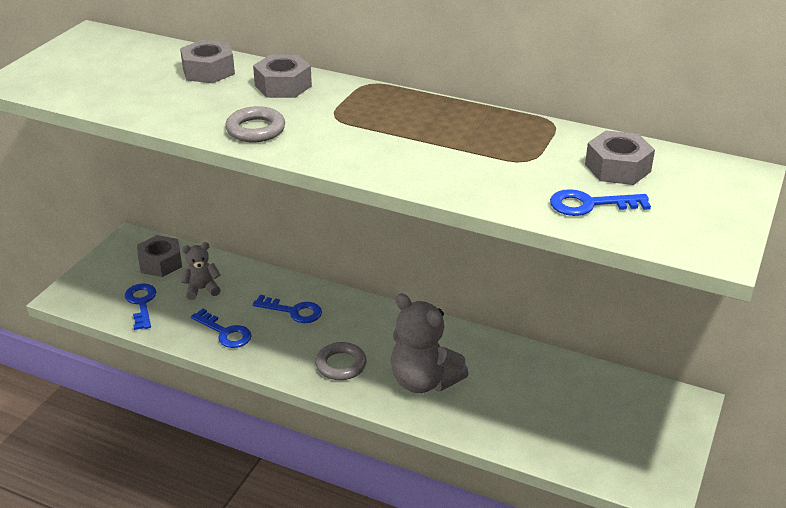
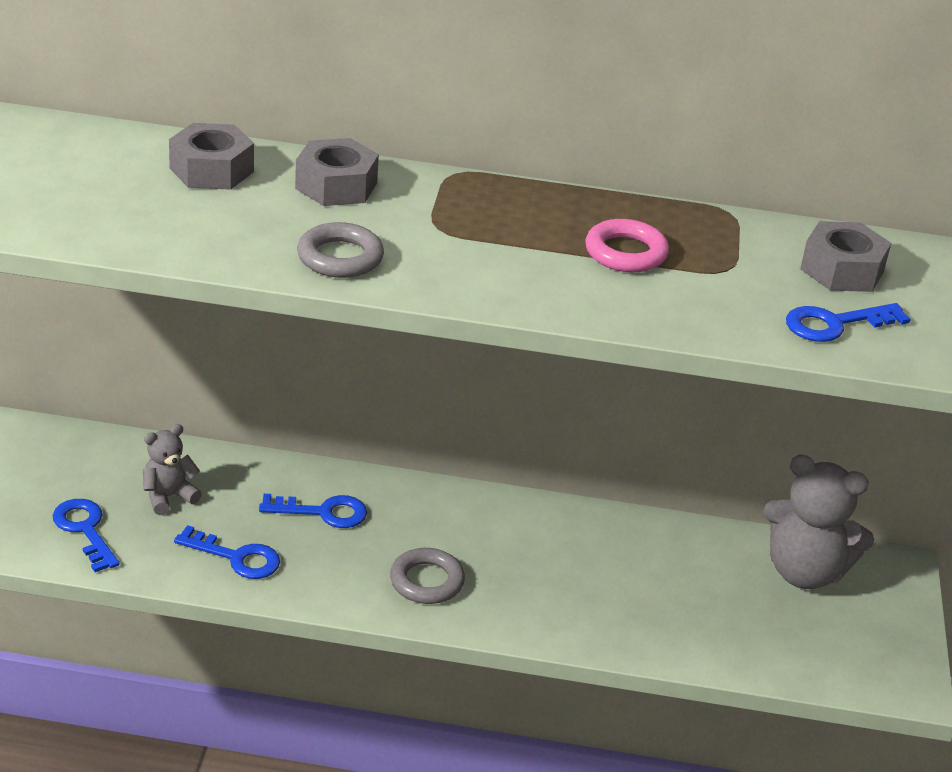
camera: 20 degrees left, 0 degrees up
grey nut [137,235,182,277] -> none
grey teddy bear [391,294,468,393] -> grey teddy bear moved to [763,455,874,589]
none -> pink ring [586,219,669,272]

